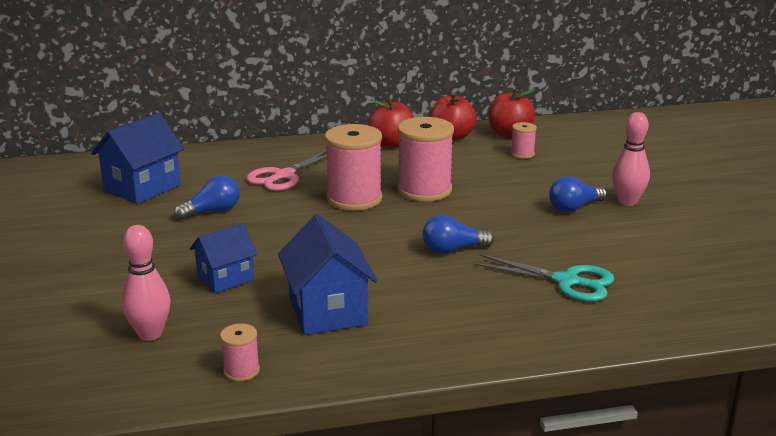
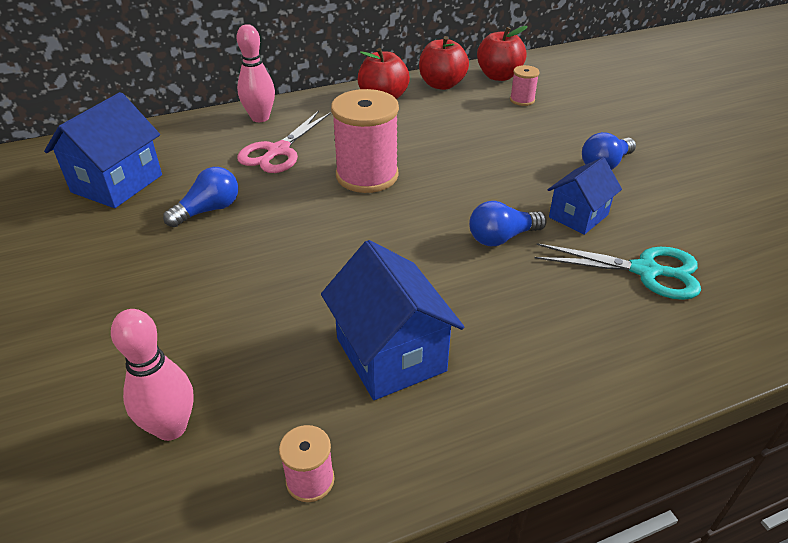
camera: 10 degrees left, 15 degrees up
blue house [190,223,258,293] -> blue house moved to [548,157,622,235]
pink spool [397,117,454,202] -> none
pink bowling pin [612,112,650,206] -> pink bowling pin moved to [237,24,275,122]

